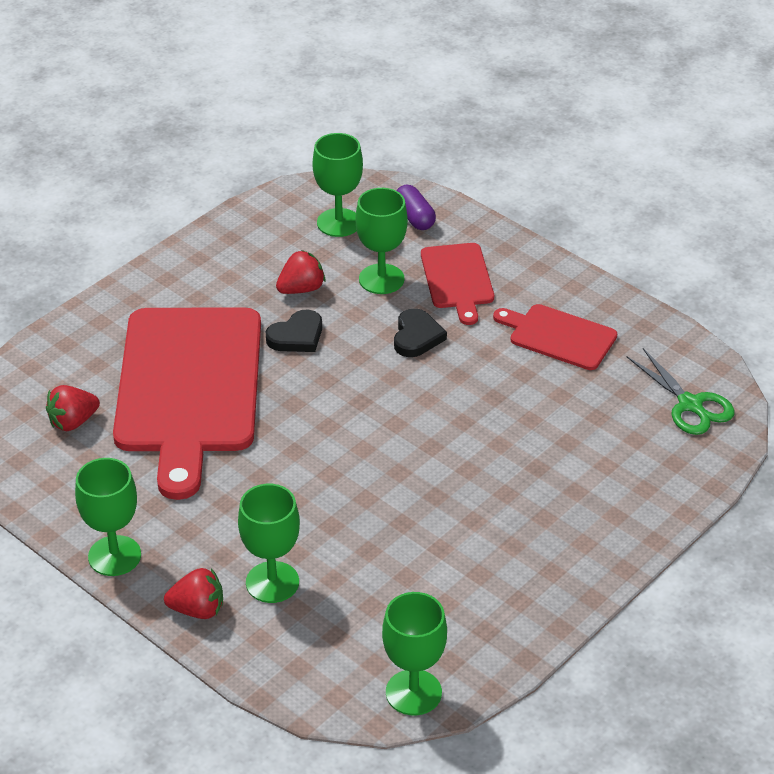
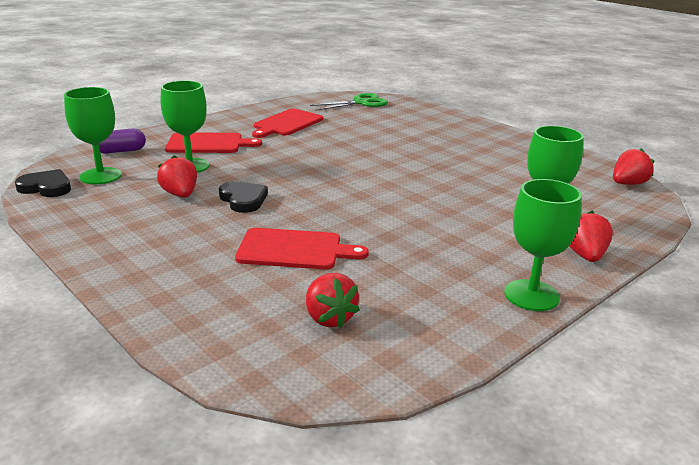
camera: 85 degrees left, 15 degrees down
red cutting board [113,307,261,500] -> red cutting board [235,228,369,269], size x0.48
green goblet [382,592,447,716] -> red strawberry [613,148,654,185]
black heart [394,308,447,357] -> black heart moved to [15,169,71,197]

